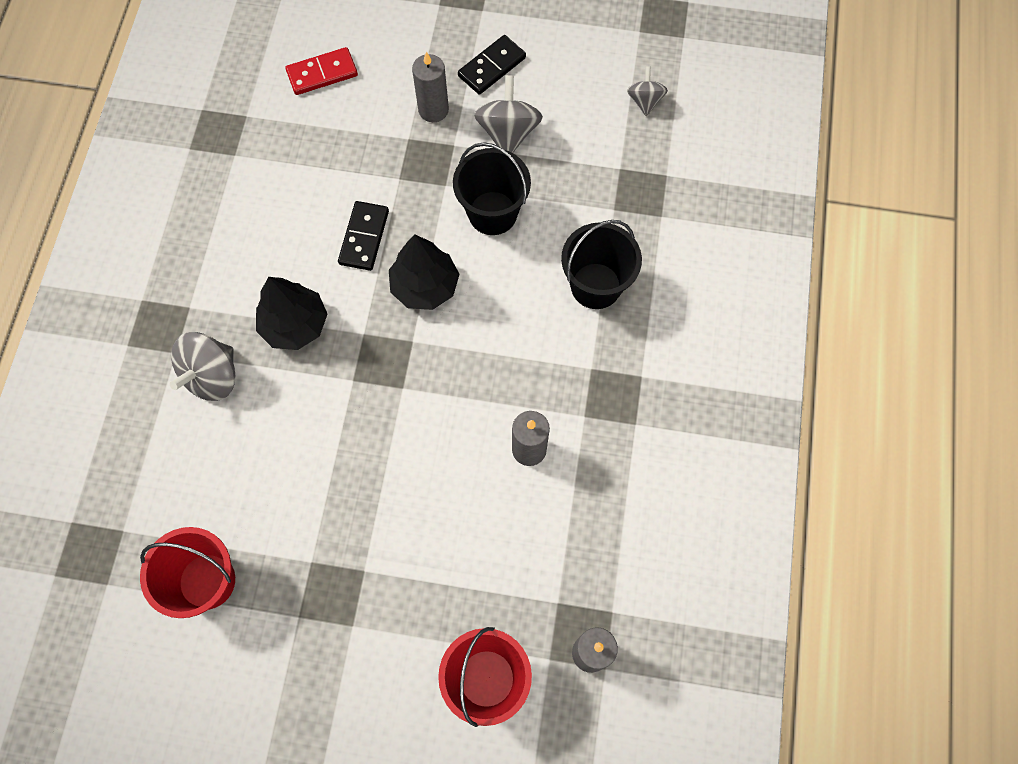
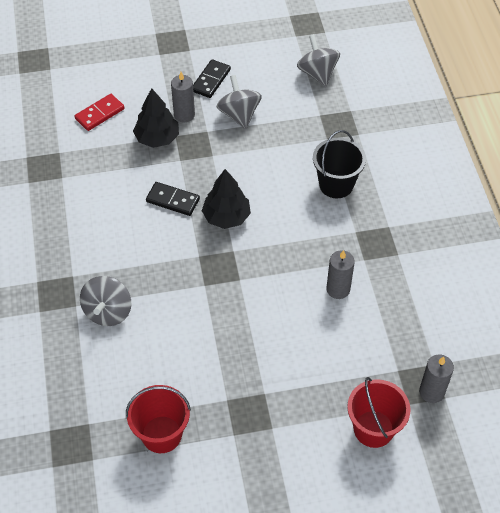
camera: 20 degrees left, 15 degrees down
black tree [256,277,327,350] -> black tree moved to [133,88,179,148]
black domino [338,201,389,271] -> black domino turned 60 degrees counterclockwise [146,182,200,216]
black bucket [453,142,531,235] -> none
grey spinning top [627,66,668,116] -> grey spinning top [297,34,340,87], size x1.65

